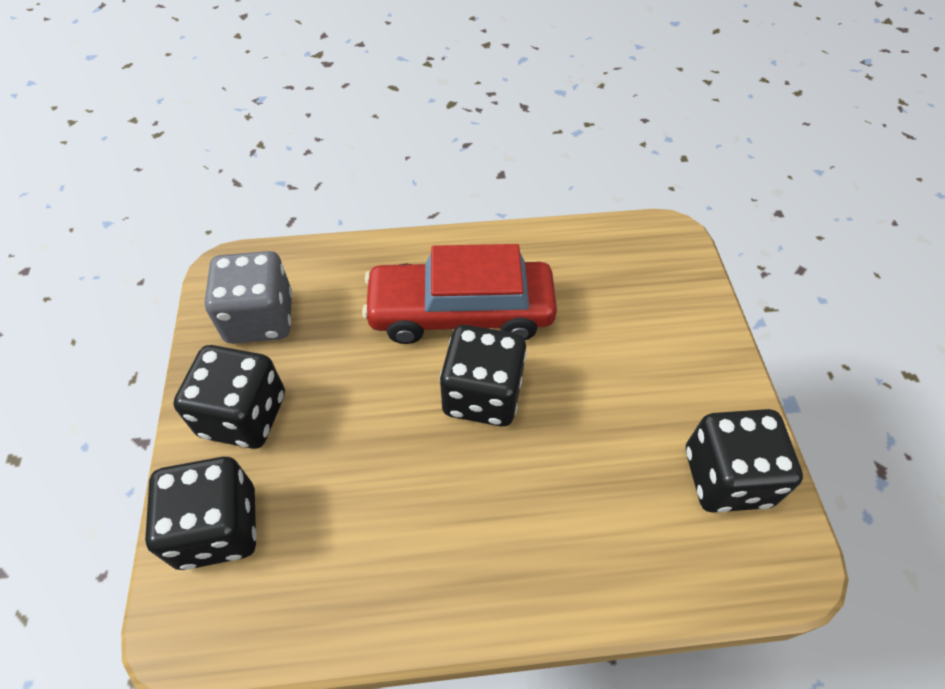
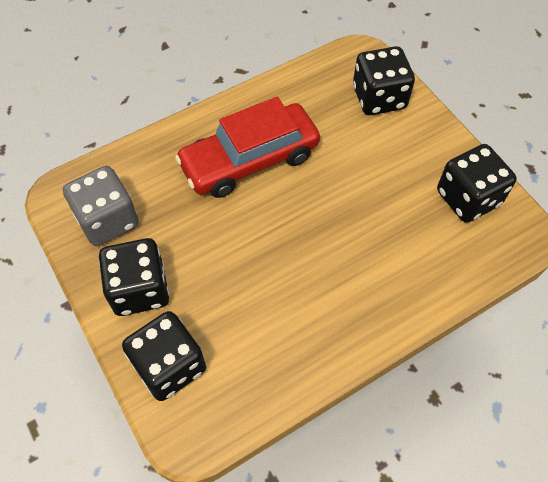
camera: 25 degrees left, 5 degrees up
black dice [440,325,527,427] -> black dice moved to [353,46,415,115]

